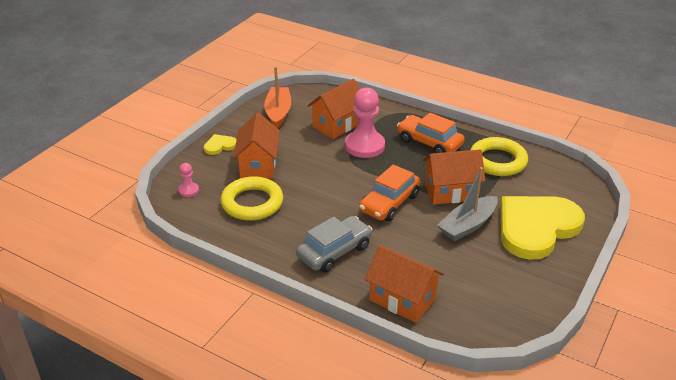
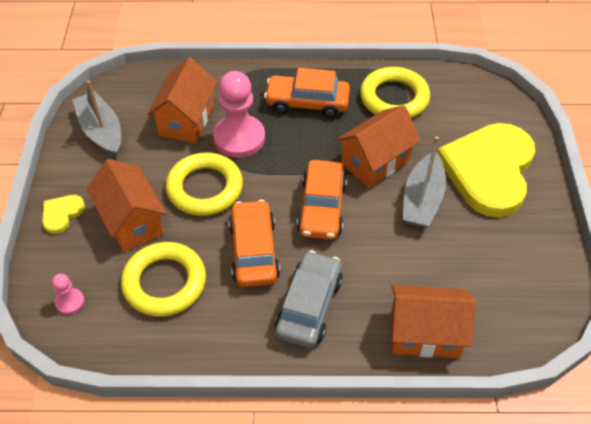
camera: 30 degrees left, 15 degrees up
orange boat [264,66,291,128] -> grey boat [72,80,121,157]
none -> yellow ring [166,152,243,216]
none -> orange car [228,200,280,287]

